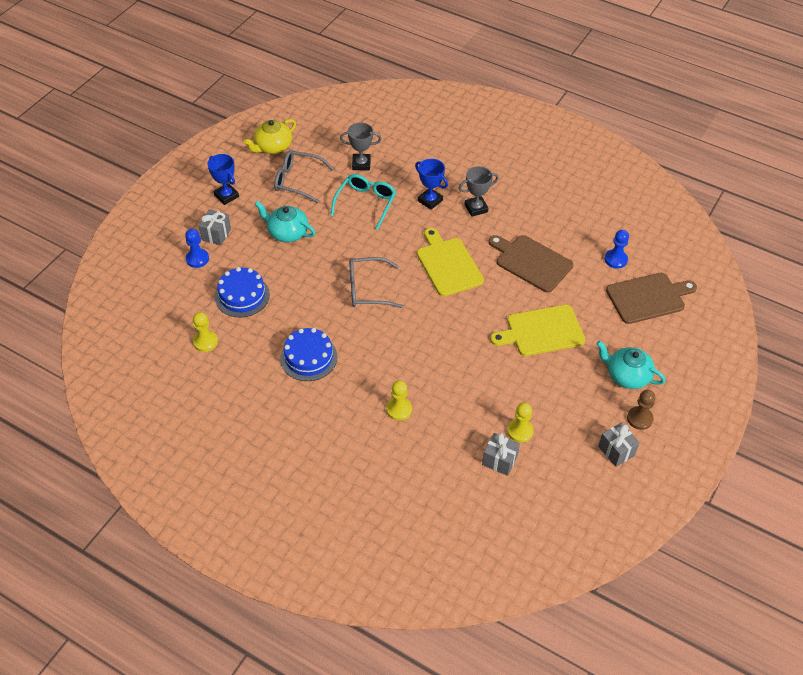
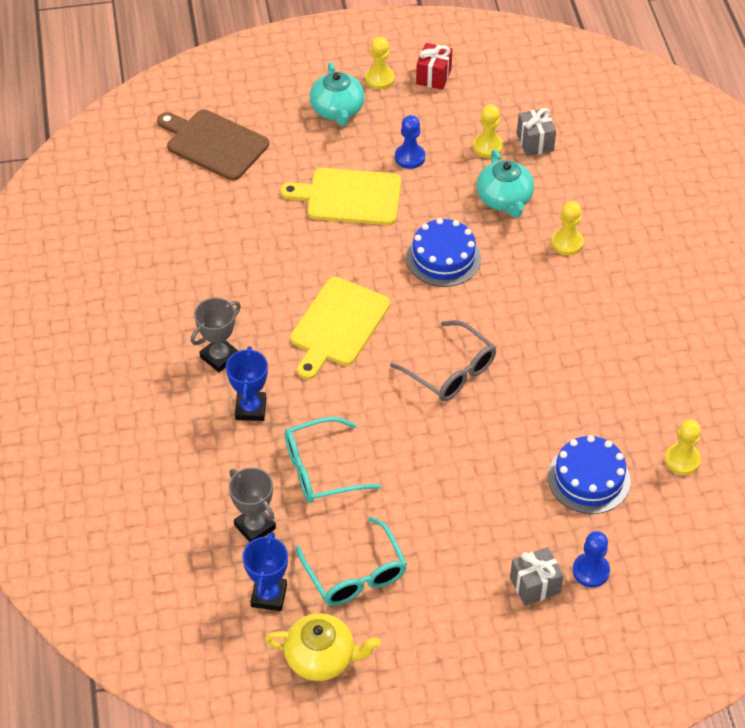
camera: 130 degrees left, 0 degrees up
blue trophy [208,154,239,205] -> blue trophy moved to [242,532,288,611]
turquoise teapot [255,201,316,242] -> turquoise teapot moved to [477,150,534,218]
grey glasses [274,150,334,203] -> turquoise glasses [295,516,407,606]
blue cake [280,328,337,381] -> blue cake moved to [406,218,481,287]
grey trophy [459,166,499,217] -> grey trophy turned 75 degrees counterclockwise [191,298,241,372]
brown cutting board [489,235,573,293] -> none
yellow cutting board [490,305,585,356] -> yellow cutting board turned 150 degrees clockwise [280,168,401,225]
grey gift [598,422,640,467] -> red gift [416,43,452,90]
blue pawn [604,230,629,269] -> blue pawn moved to [395,115,425,169]
brown pawn [627,390,656,430] -> yellow pawn [365,37,395,90]

